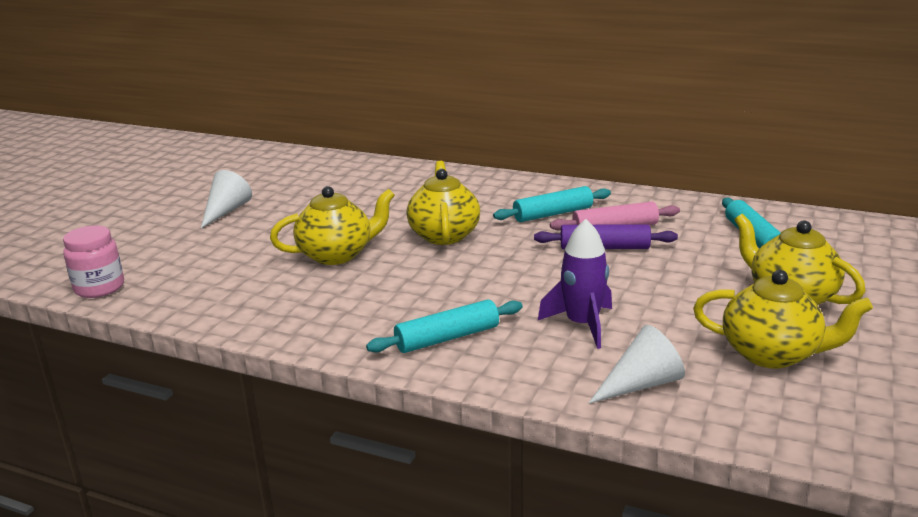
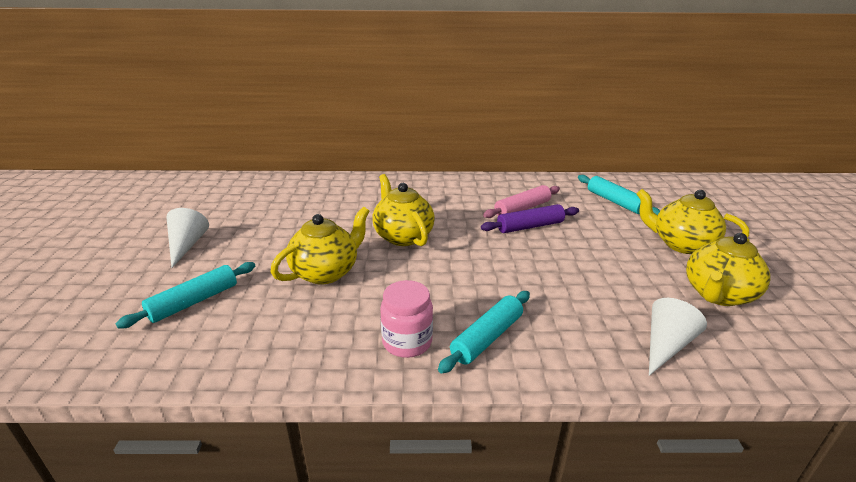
camera: 25 degrees left, 5 degrees up
pink jar [63,225,124,298] -> pink jar moved to [380,280,433,358]
turquoise rolling pin [493,186,611,222] -> turquoise rolling pin moved to [115,262,255,329]
purple rocket [538,219,612,349] -> none
yellow teapot [693,270,873,368] -> yellow teapot turned 135 degrees clockwise [686,233,771,306]

